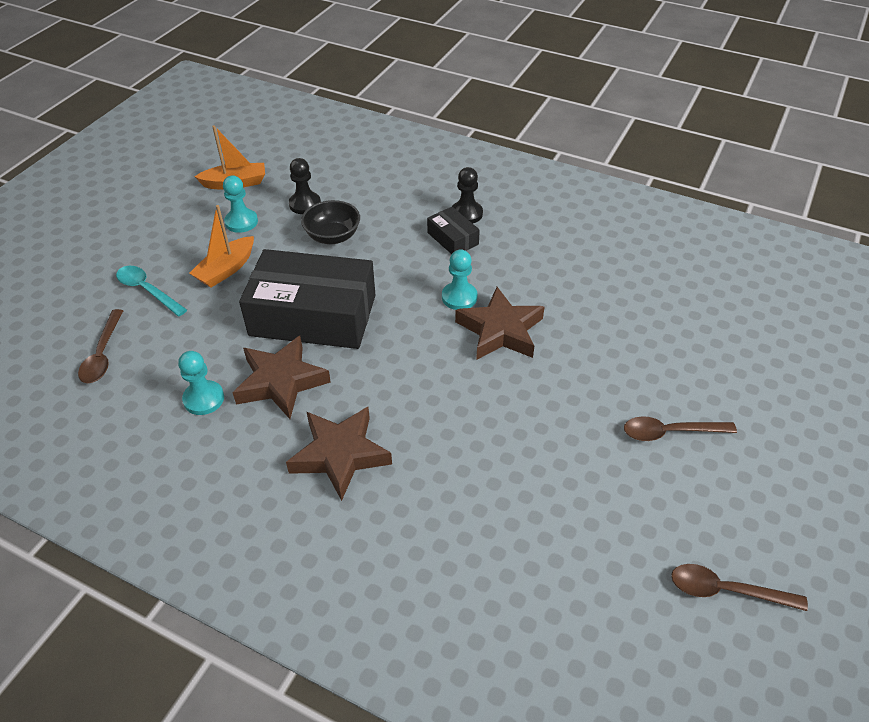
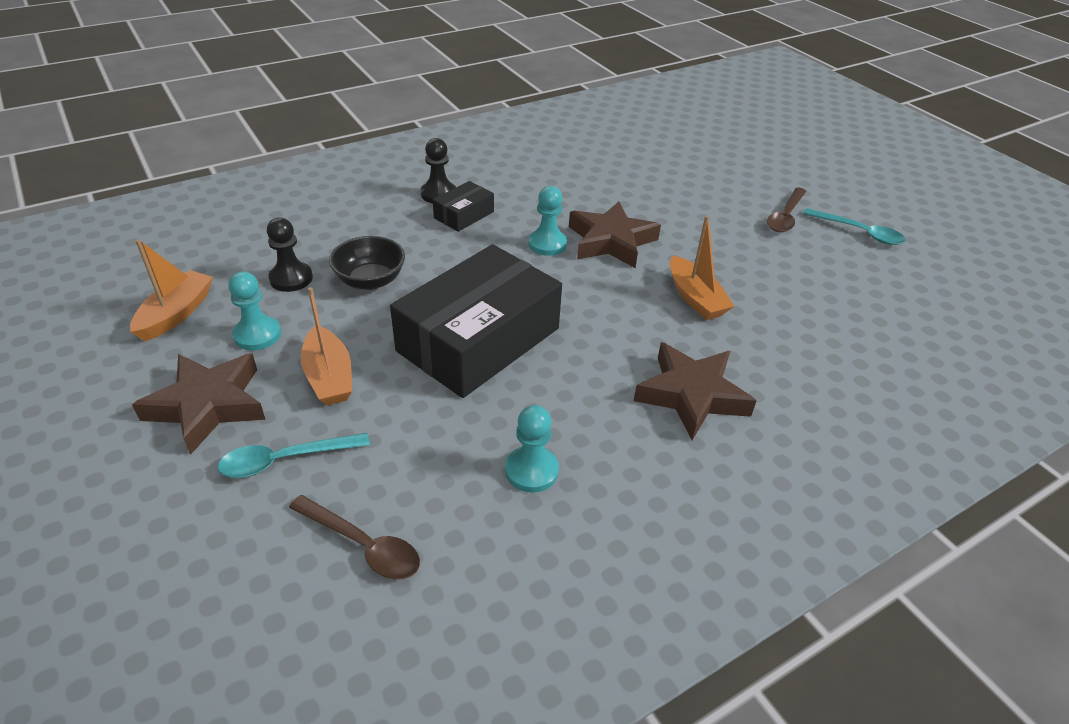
camera: 60 degrees left, 5 degrees down
brown star [233,336,331,419] -> brown star moved to [132,353,266,455]
black box [427,207,480,254] -> black box turned 45 degrees counterclockwise [433,181,494,232]
brown spoon [671,564,808,611] -> none
none -> orange boat [670,215,734,320]
none -> turquoise spoon [803,208,906,245]

